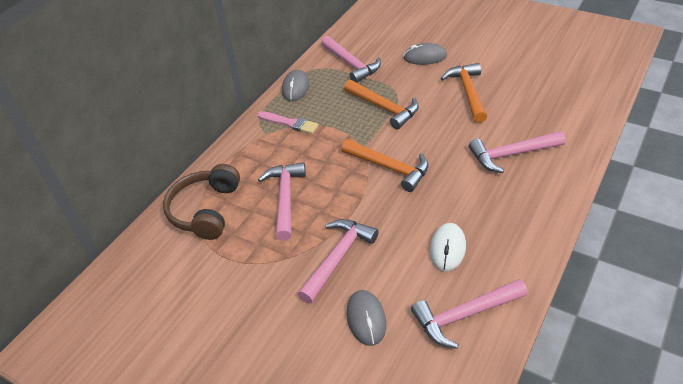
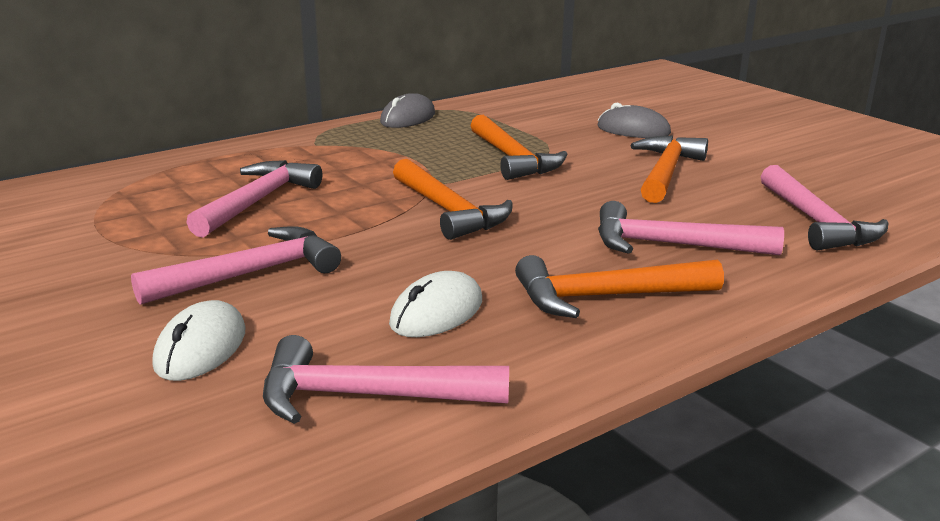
camera: 20 degrees right, 20 degrees down
brown headphones [163,164,240,240] -> none
pink brush [258,111,319,134] -> none
pink hammer [321,36,381,83] -> pink hammer moved to [761,165,889,250]
grey mouse [347,290,386,346] -> white mouse [152,300,245,381]
none -> orange hammer [515,255,724,318]

